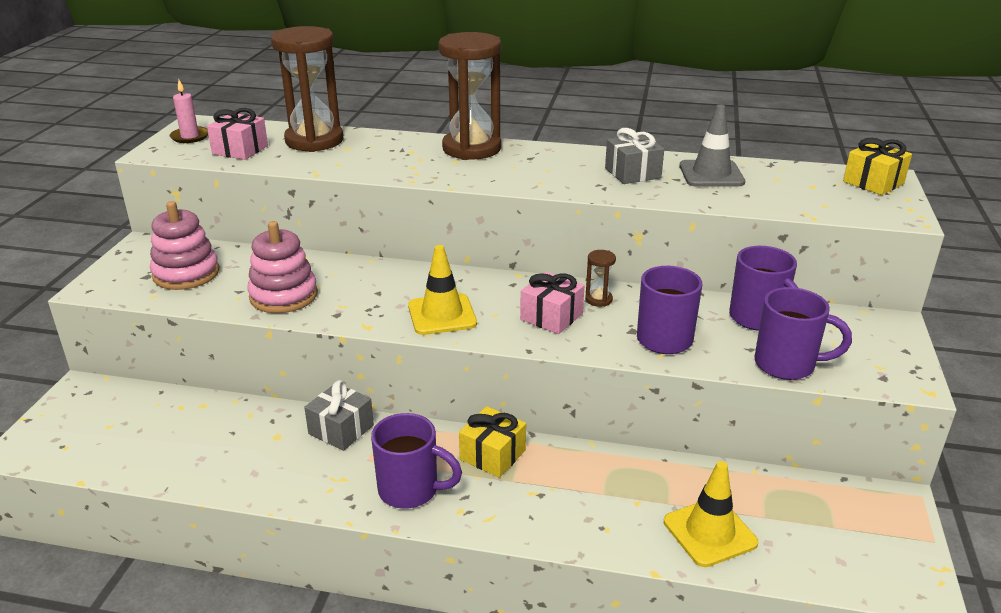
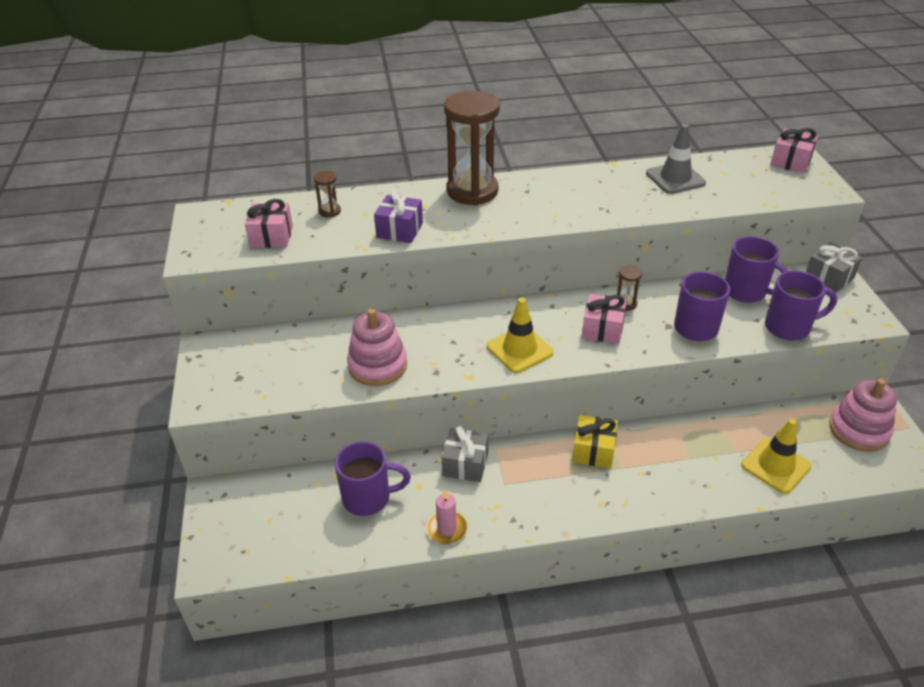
camera: 20 degrees left, 10 degrees up
pink stacking toy [150,201,219,290] -> pink stacking toy moved to [829,379,897,452]
pink candle [170,80,208,143] -> pink candle moved to [426,489,468,544]
brown hourglass [271,26,343,152] -> brown hourglass [314,171,341,217], size x0.41
purple mug [371,413,462,509] -> purple mug moved to [335,441,411,516]
grey gift [605,128,664,184] -> grey gift moved to [806,242,862,293]
yellow gift [843,138,912,195] -> pink gift [770,128,818,173]
none -> purple gift [374,190,423,243]

